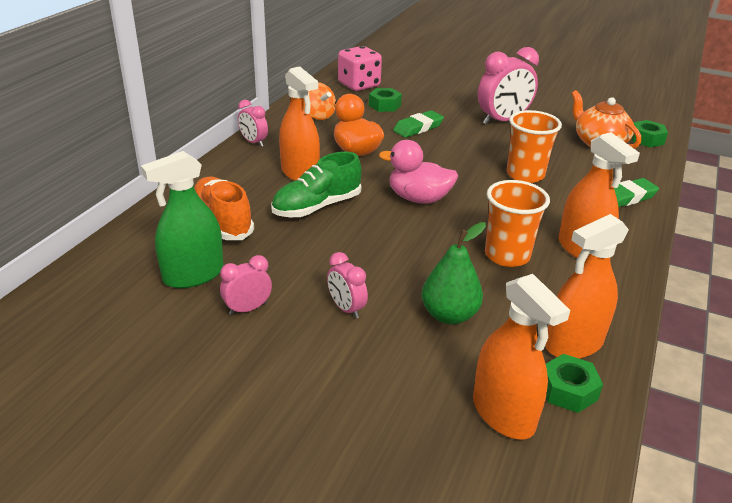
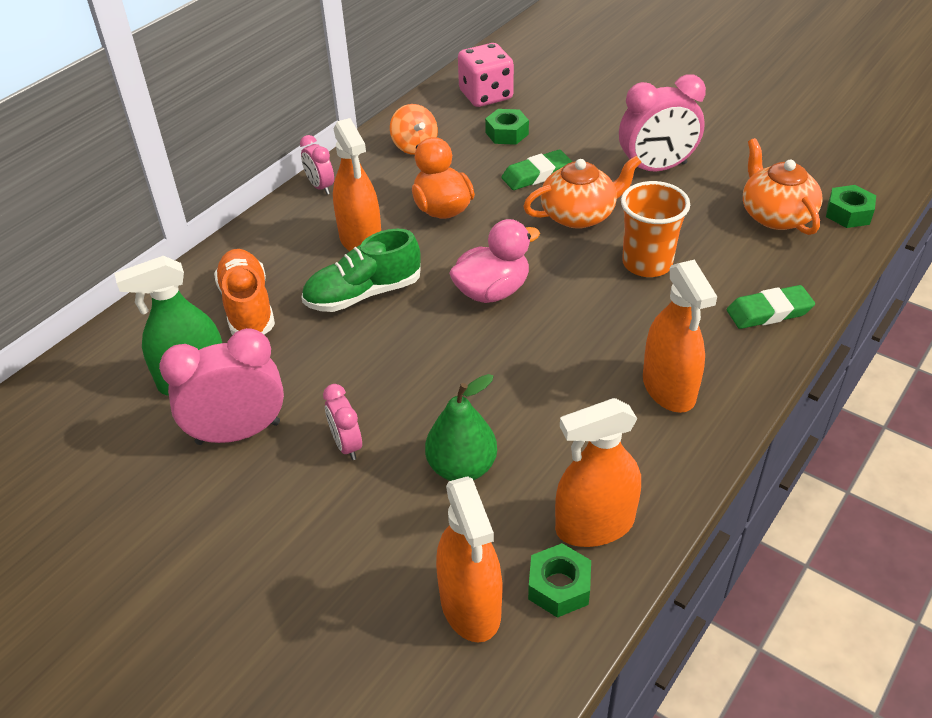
camera: 15 degrees right, 10 degrees up
pink clock [220,255,272,315] -> pink clock [159,328,284,445], size x1.88
pink duck [379,140,458,204] -> pink duck turned 120 degrees clockwise [449,219,540,303]
orange cup [485,180,550,267] -> none
none -> orange teapot [523,156,641,229]

